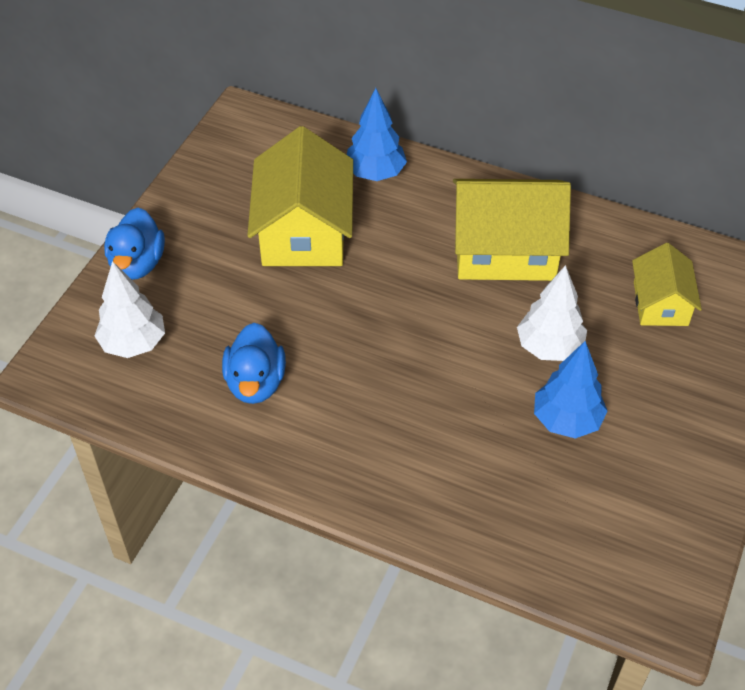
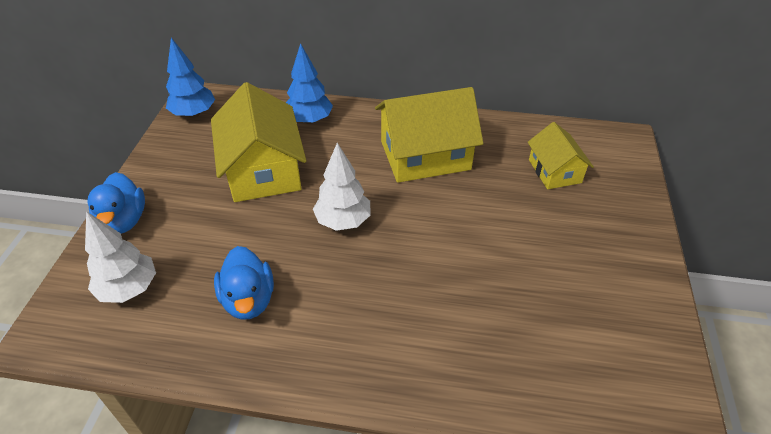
camera: 15 degrees left, 5 degrees down
white tree [517,265,587,361] -> white tree moved to [313,143,370,231]
blue tree [534,341,608,439] -> blue tree moved to [166,38,215,118]

